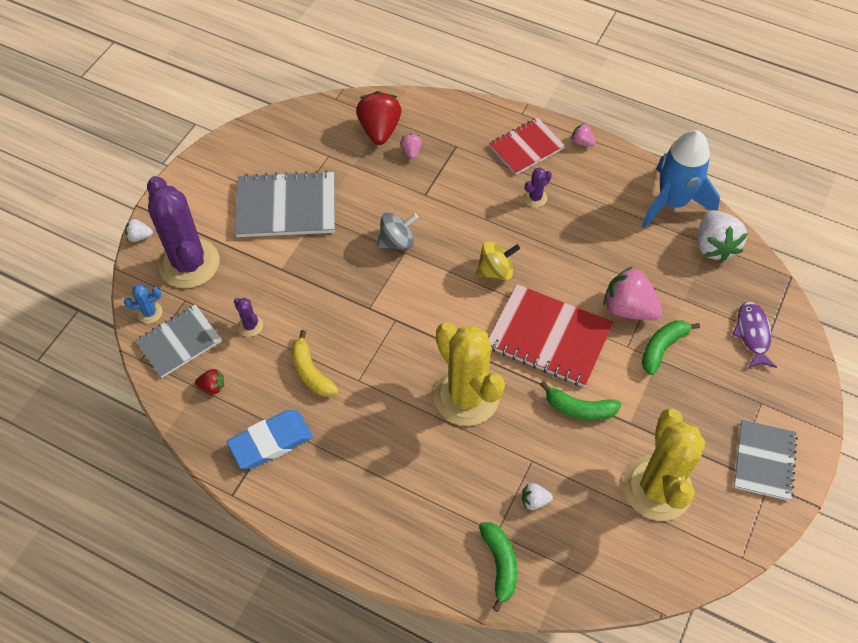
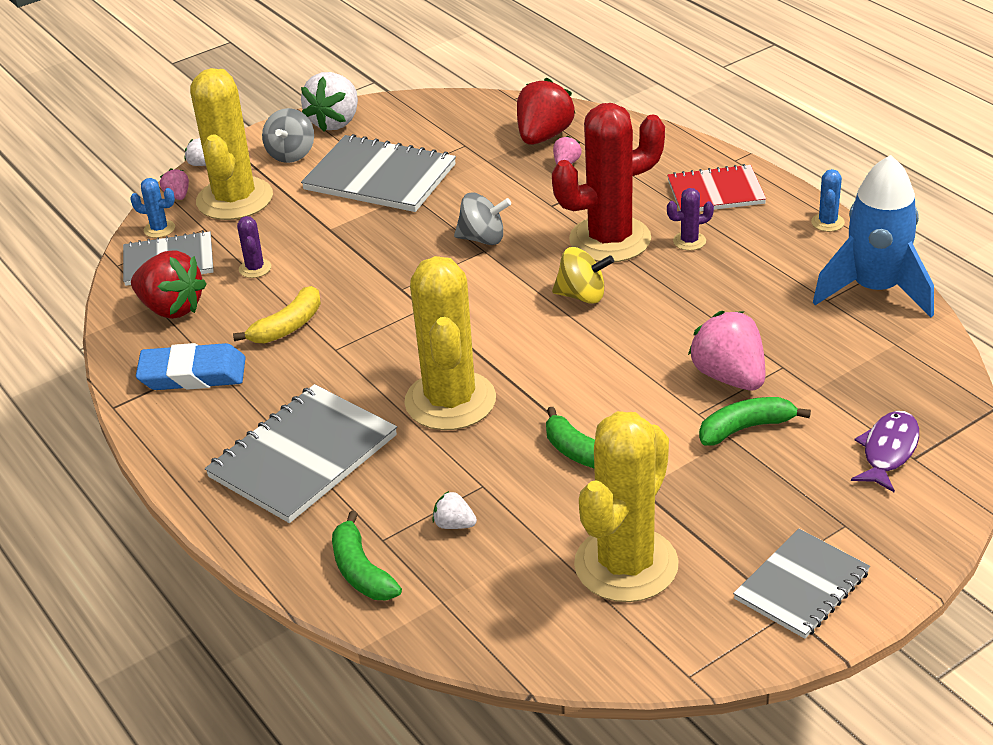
camera: 30 degrees right, 20 degrees down
purple cactus [147,176,220,288] -> yellow cactus [190,68,273,220]
red strawberry [195,369,224,394] -> red strawberry [131,250,206,319], size x2.11
yellow banana [291,330,338,397] -> yellow banana turned 135 degrees counterclockwise [233,286,321,344]
green banana [479,522,517,612] -> green banana turned 135 degrees clockwise [332,511,402,600]
red notebook [489,284,614,387] -> none
pink strawberry [571,124,596,147] -> pink strawberry moved to [160,168,189,200]
white strawberry [697,210,748,263] -> white strawberry moved to [301,72,358,132]
none -> grey notebook [205,384,397,523]
none -> grey spinning top [262,108,314,163]
none -> red cactus [552,103,665,262]
none -> blue cactus [811,169,845,232]

